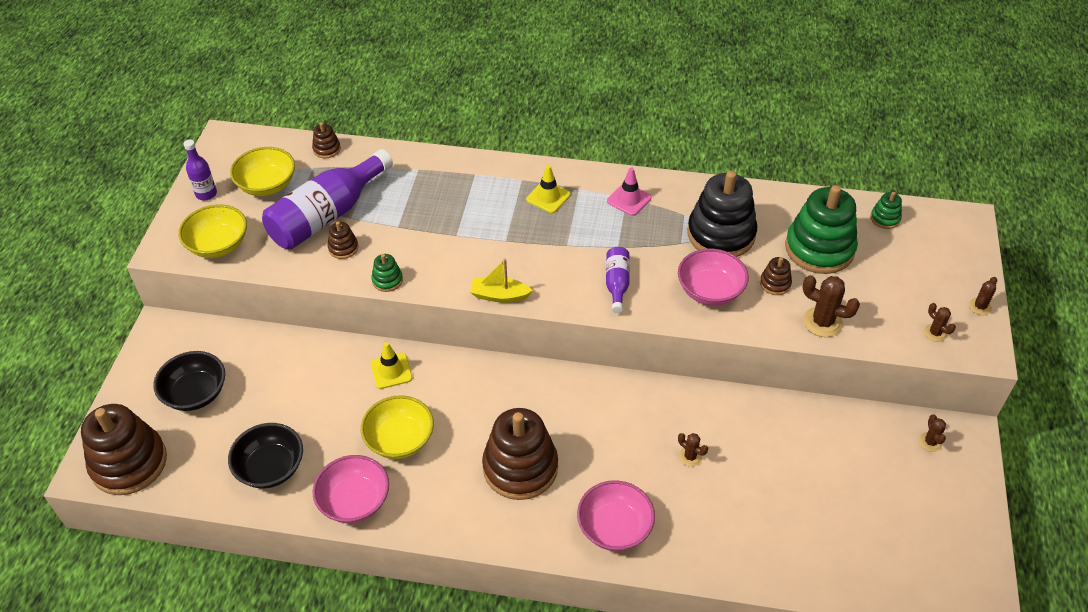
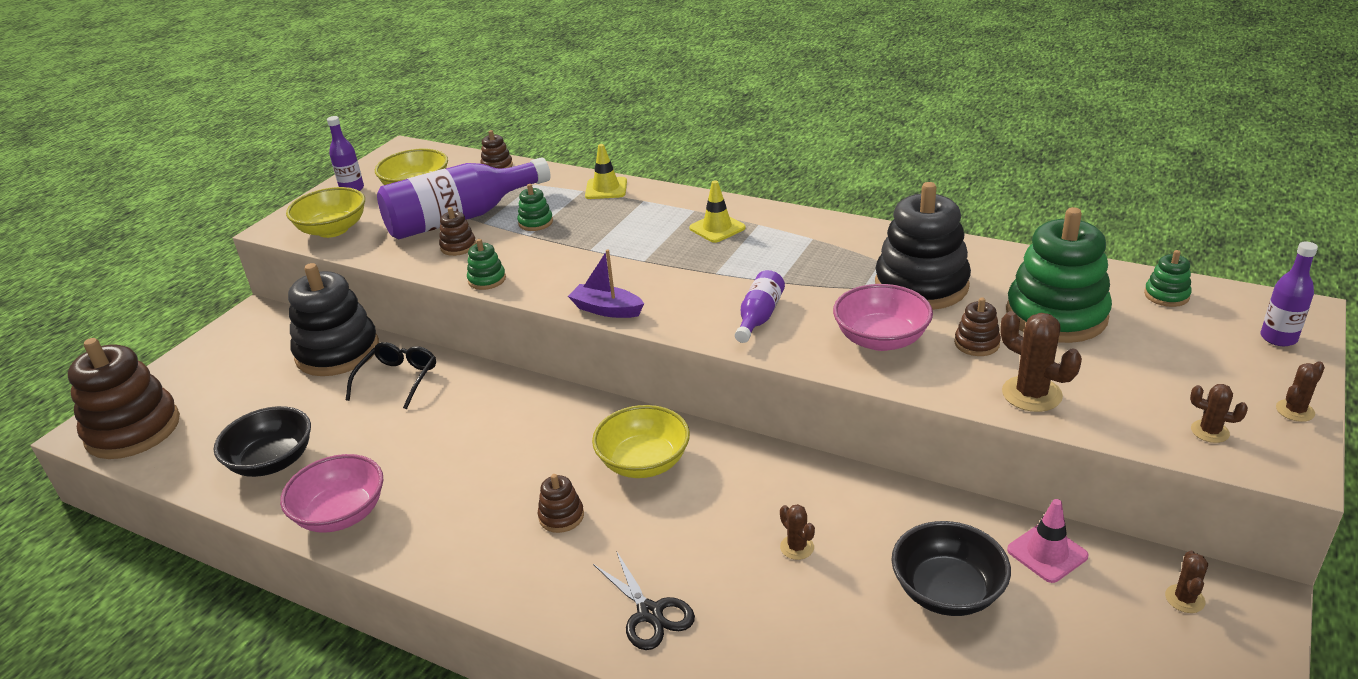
camera: 20 degrees right, 15 degrees down
black bowl [153,351,225,411] -> black bowl moved to [891,521,1011,616]
yellow bowl [361,395,434,459] -> yellow bowl moved to [592,405,690,478]
yellow traffic cone [371,342,412,389] -> yellow traffic cone moved to [585,144,627,199]
yellow boat [470,259,533,303] -> purple boat [568,249,644,318]
brown stacking toy [482,408,558,500] -> brown stacking toy [538,474,584,533], size x0.44
pink bowl [577,480,655,551] -> black scissors [593,551,695,650]
pink traffic cone [607,168,652,216] -> pink traffic cone moved to [1007,499,1089,583]
brown cactus [924,303,956,342] -> brown cactus turned 45 degrees counterclockwise [1190,384,1248,443]
none -> black stacking toy [288,263,379,376]
none -> black glasses [346,342,436,409]
none -> green stacking toy [517,184,553,231]
none -> purple bottle [1261,242,1318,346]

